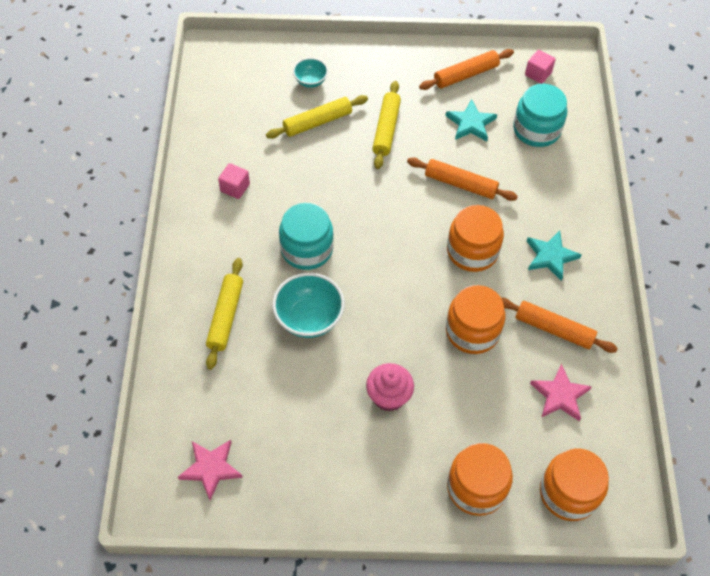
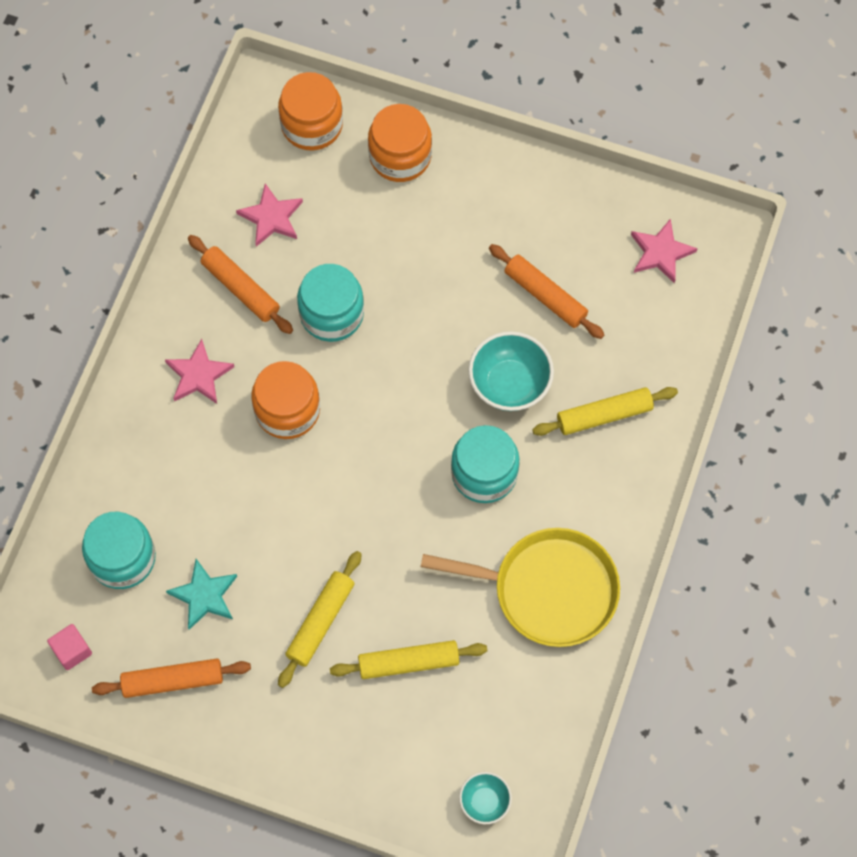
camera: 160 degrees left, 10 degrees up
yellow rolling pin [206,258,243,370] -> yellow rolling pin turned 45 degrees clockwise [532,387,678,436]
pink cube [218,163,250,199] -> yellow pan [421,528,620,647]
turquoise bowl [293,58,328,88] -> turquoise bowl moved to [459,772,512,824]
pink cupcake [366,363,414,411] -> none
orange rolling pin [407,157,518,201] -> orange rolling pin moved to [489,244,604,339]
orange jar [446,285,505,354] -> turquoise jar [297,264,364,342]
turquoise star [527,231,582,281] -> pink star [165,339,234,404]

